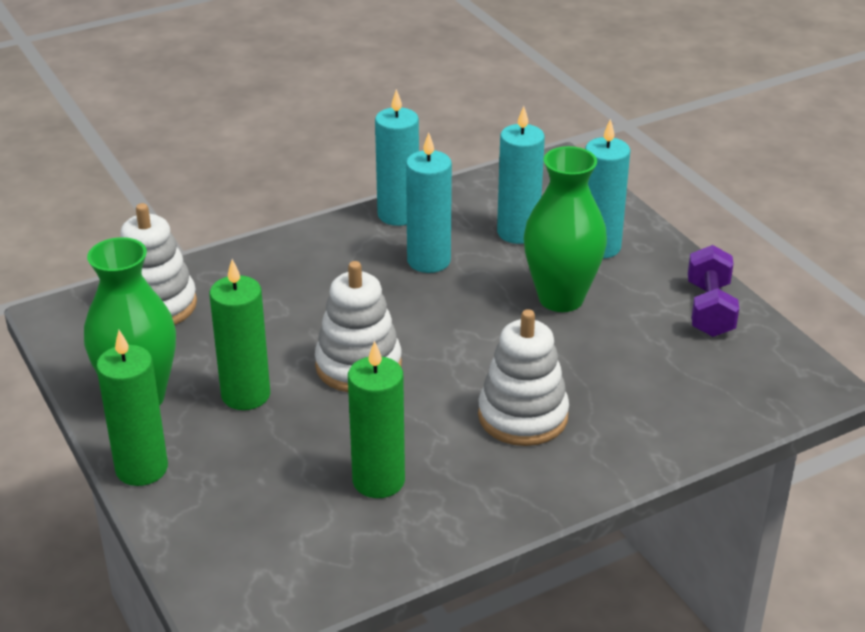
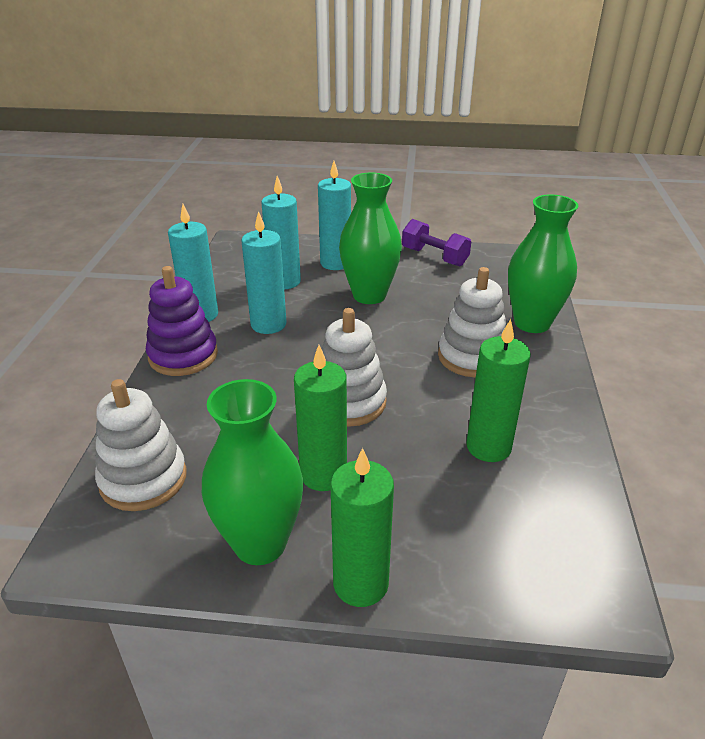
camera: 55 degrees left, 0 degrees up
none -> purple stacking toy [146,266,218,376]
none -> green vase [508,195,578,333]

